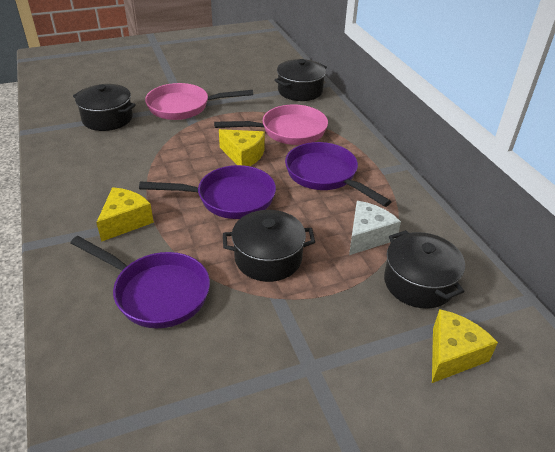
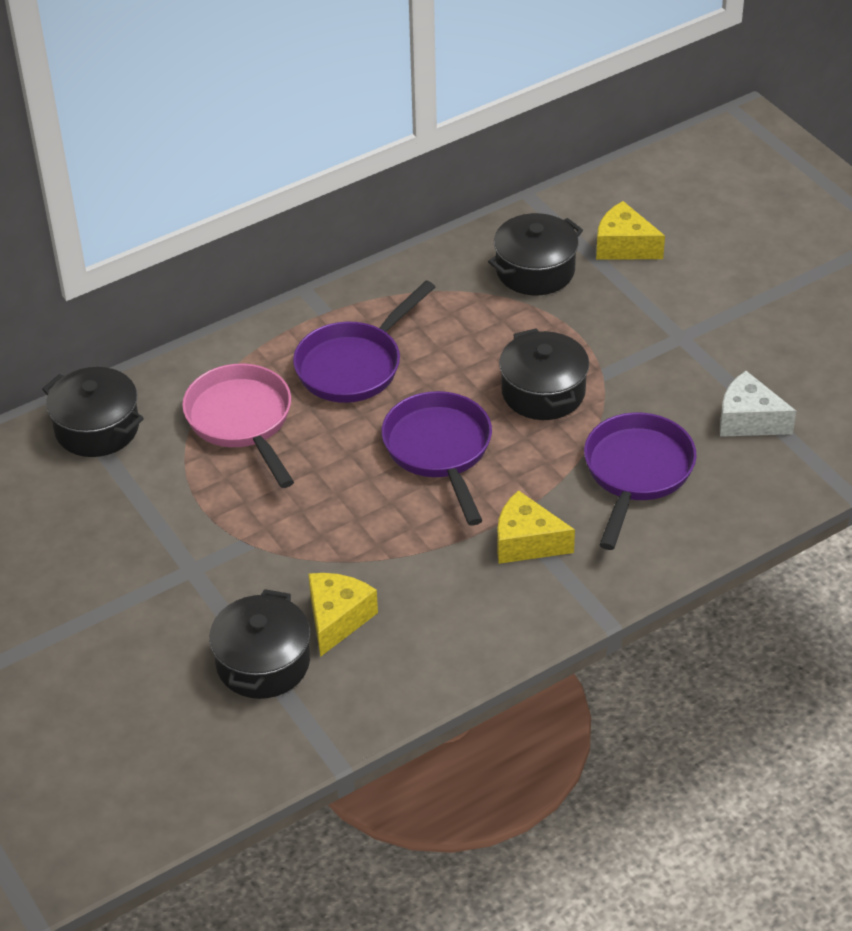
camera: 100 degrees left, 5 degrees up
pink pan [145,83,253,120] -> none
yellow cheese [219,129,265,166] -> yellow cheese moved to [308,573,378,657]
white cheese [349,201,401,255] -> white cheese moved to [720,371,796,437]

